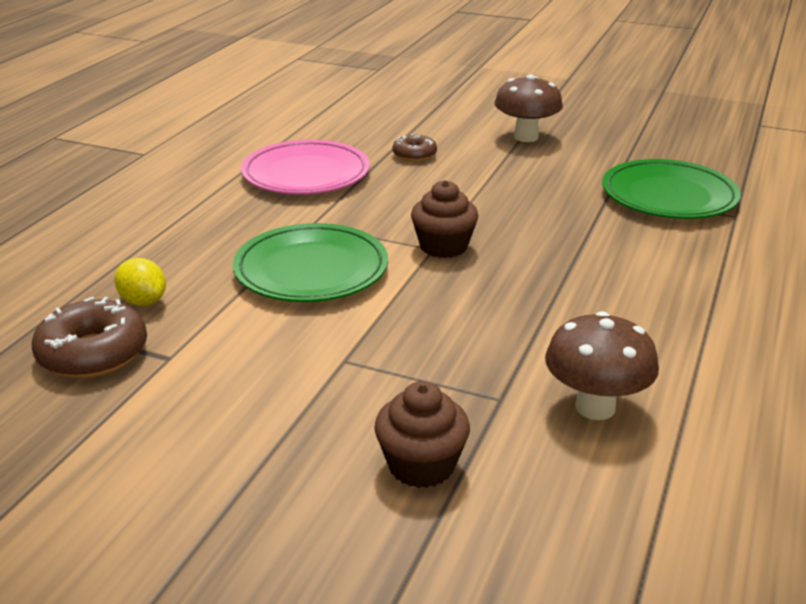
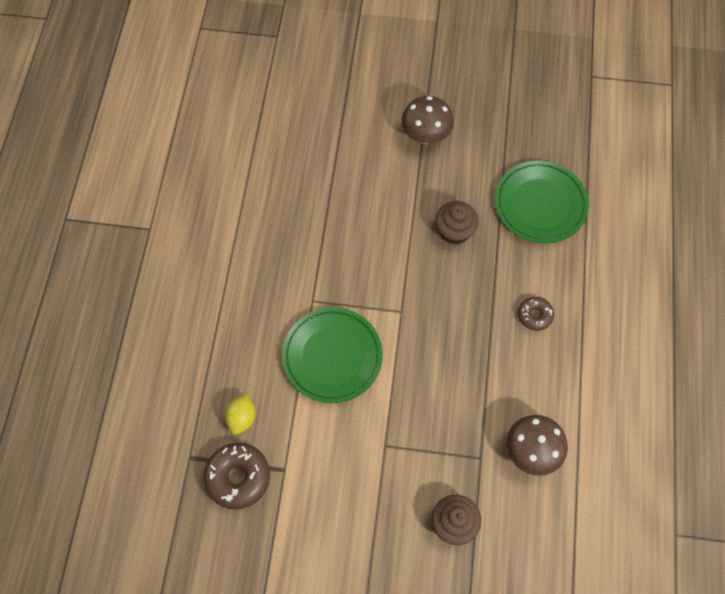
camera: 15 degrees left, 35 degrees up
yellow lemon [114,258,166,306] -> yellow lemon turned 75 degrees clockwise [225,394,256,435]
pink plate [241,140,370,194] -> none
brown donut [392,134,437,162] -> brown donut moved to [518,297,554,331]
brown cupcake [411,180,478,258] -> brown cupcake moved to [435,201,479,245]

